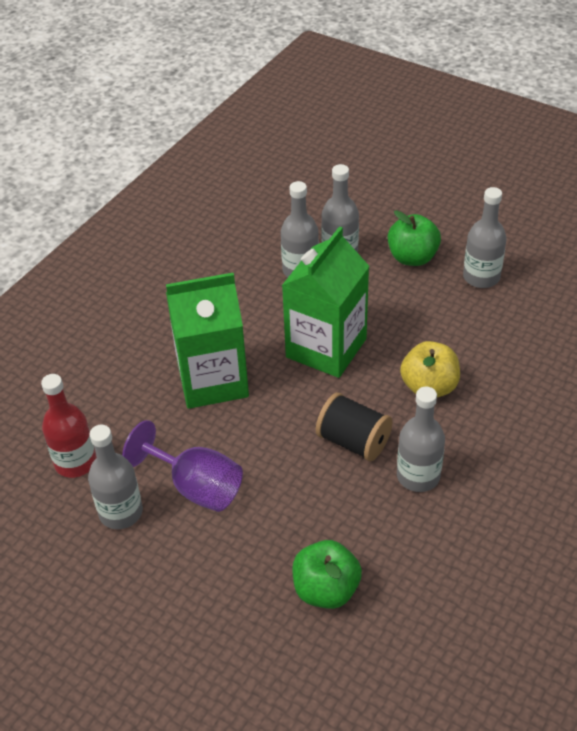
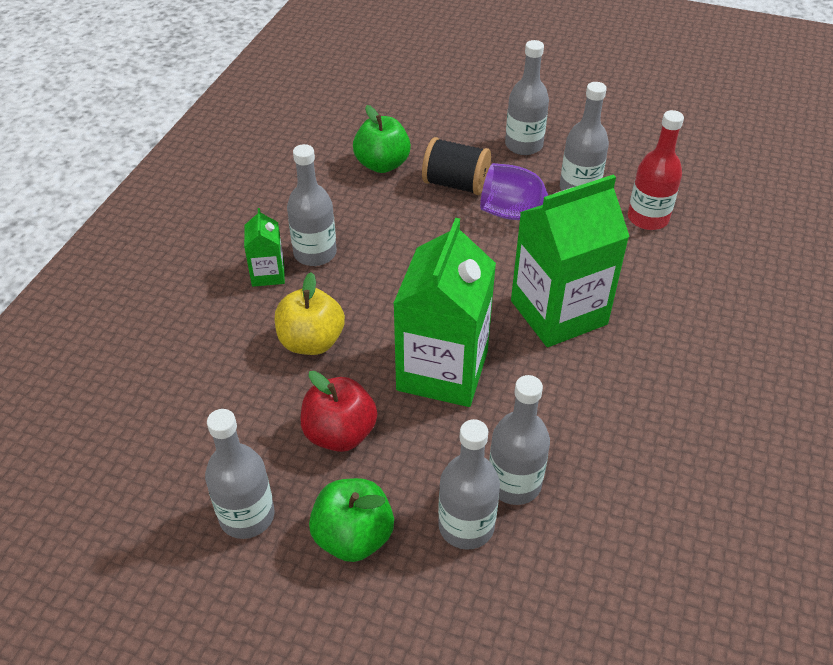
camera: 165 degrees right, 0 degrees up
black spool [316,393,393,461] -> black spool moved to [422,137,491,195]
none -> green carton [244,208,285,287]
none -> red apple [300,371,377,452]
none -> grey bottle [505,40,549,155]

